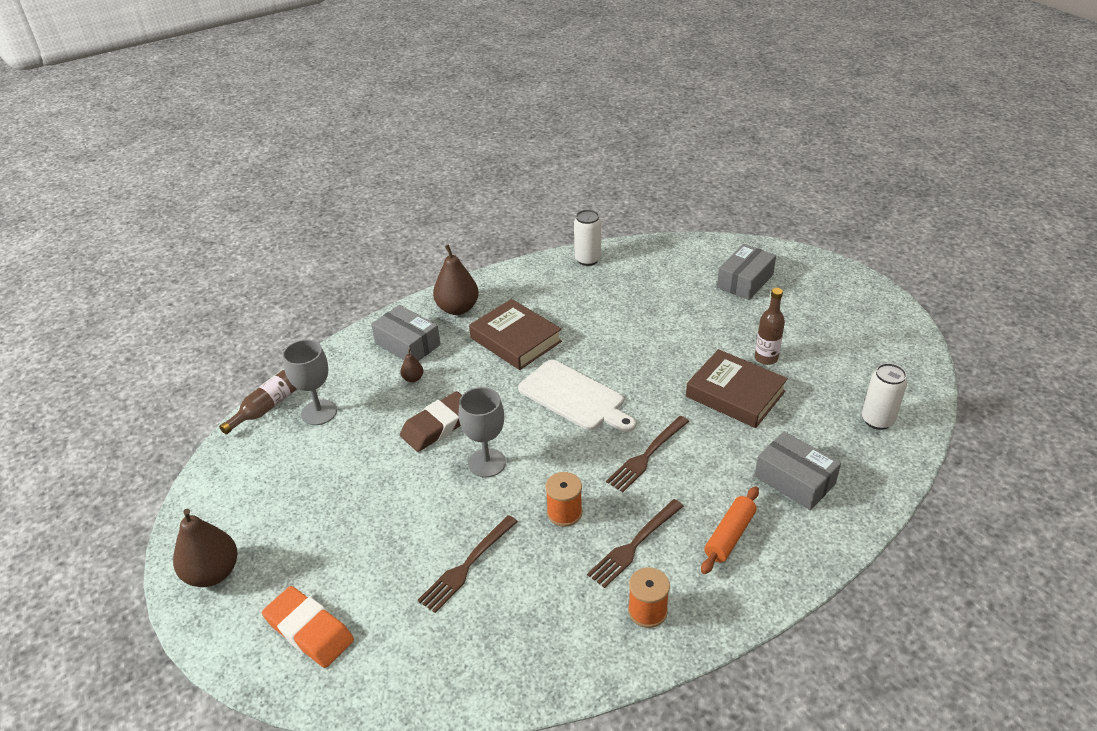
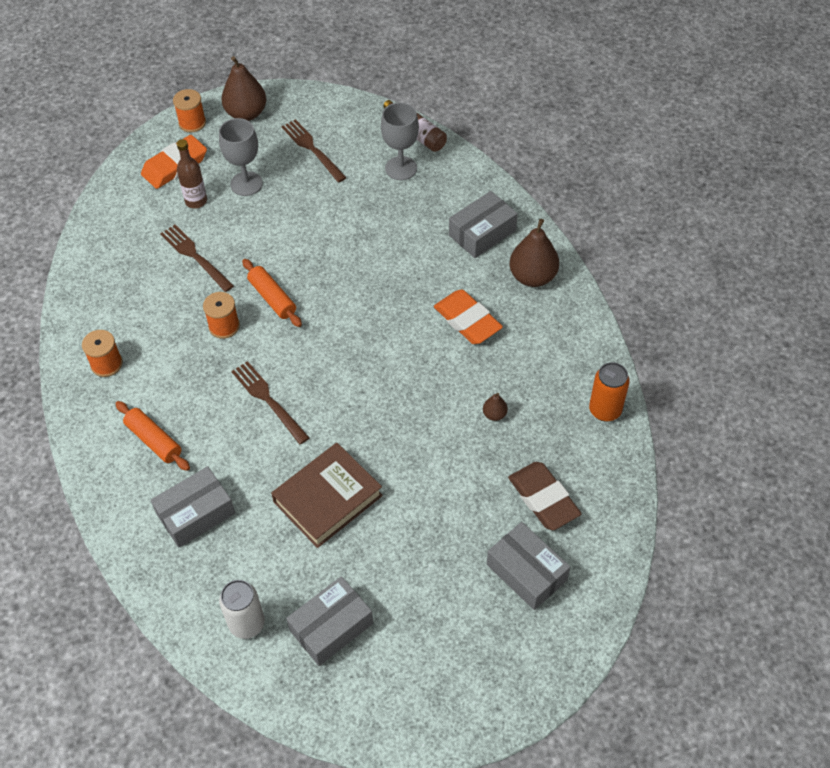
camera: 100 degrees right, 15 degrees up
brown pear [400,349,424,382] -> brown pear moved to [483,393,508,421]
brown eraser [400,391,462,452] -> brown eraser moved to [508,462,582,530]
grey goblet [459,387,506,477] -> grey goblet moved to [219,118,263,196]
brown book [469,299,562,370] -> orange eraser [434,289,503,344]
white cutting board [518,360,636,432] -> none
white can [574,210,601,266] -> orange can [589,362,630,422]
brown fork [587,499,684,588] -> brown fork moved to [281,119,347,183]
brown bottle [755,288,785,365] -> brown bottle moved to [177,139,207,208]
none -> orange spool [173,89,206,133]
none -> orange rolling pin [242,259,302,327]
none -> grey box [286,576,373,666]

